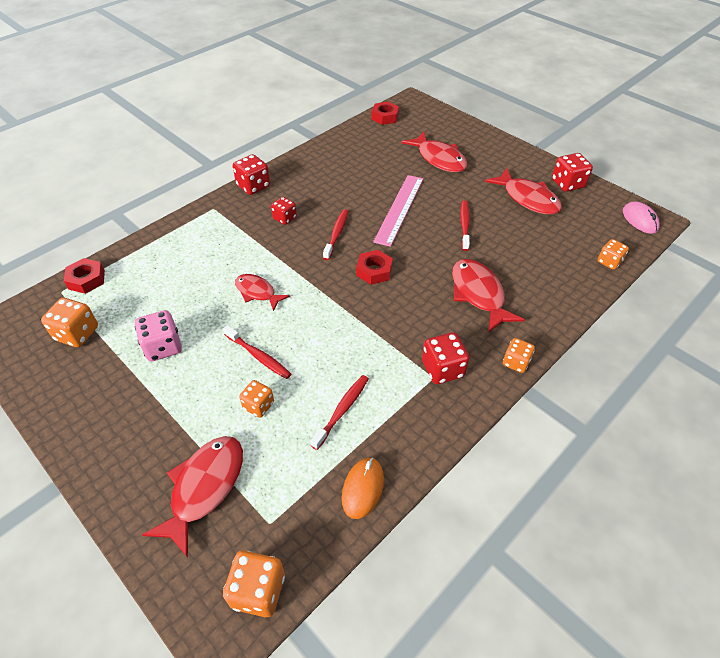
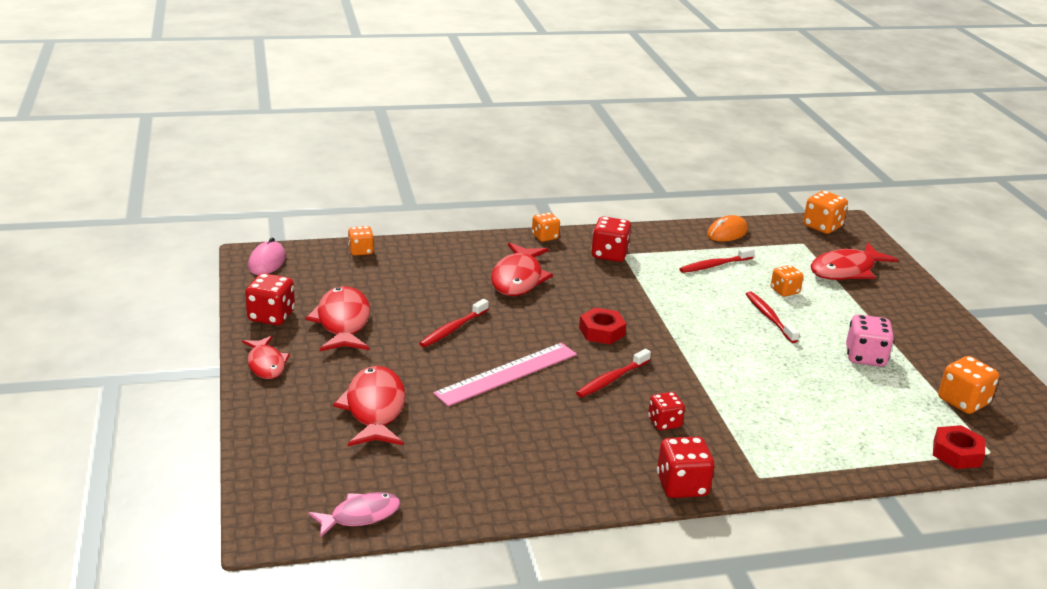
camera: 150 degrees left, 20 degrees down
red fish [235,274,290,311] -> red fish moved to [242,336,290,379]
red nut [371,101,399,125] -> pink fish [308,492,400,538]

